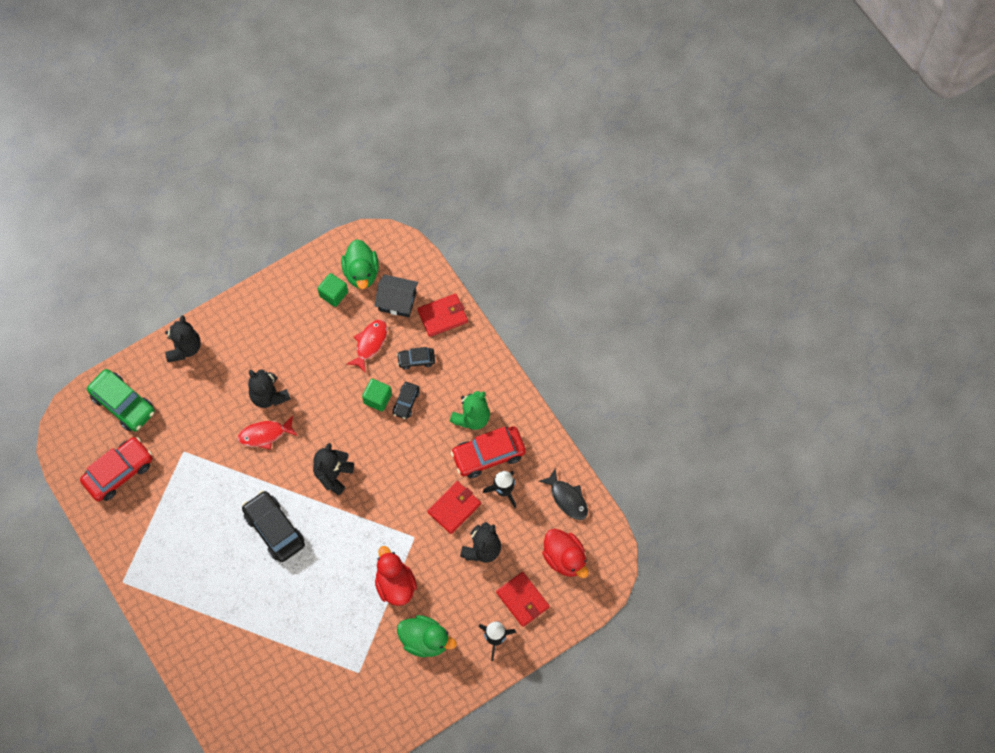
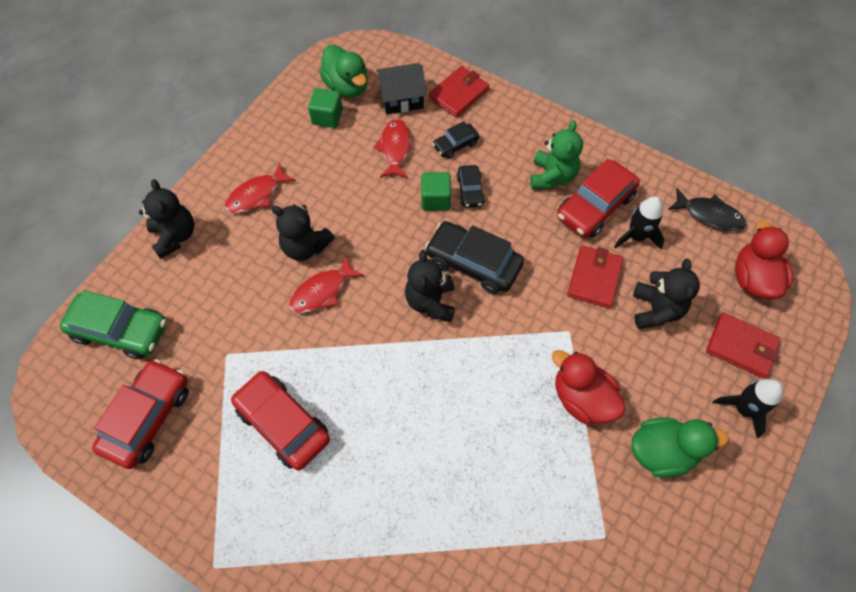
camera: 25 degrees left, 5 degrees down
black car [242,491,305,562] -> black car moved to [425,221,524,294]
red duck [542,529,588,578] -> red duck turned 120 degrees counterclockwise [735,220,793,299]
none -> red fish [225,163,296,213]
none -> red car [231,371,330,470]

